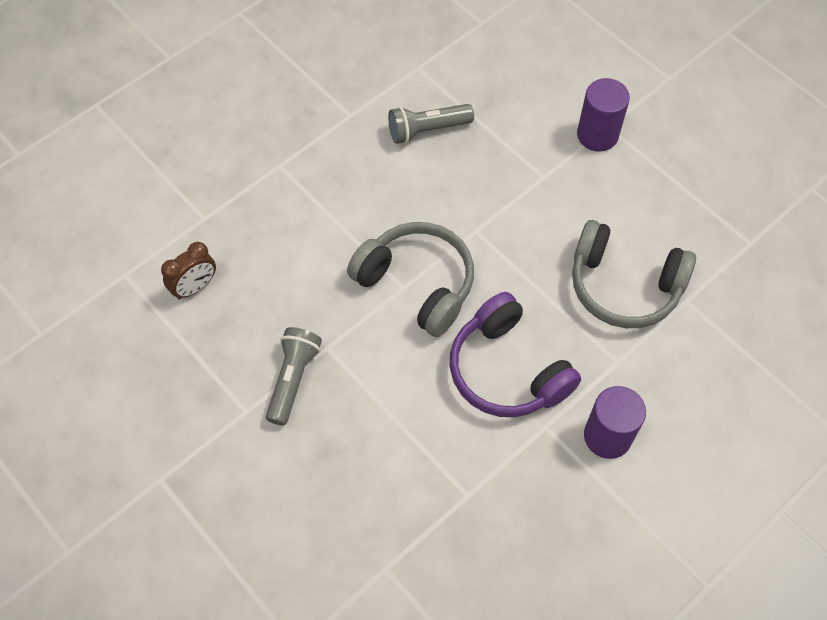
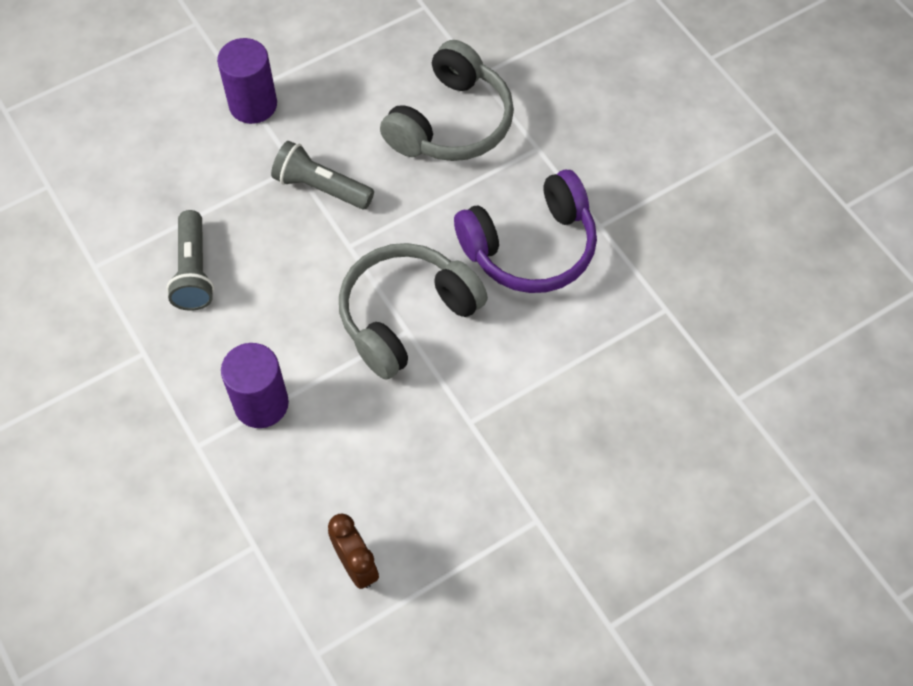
camera: 80 degrees left, 0 degrees up
grey flashlight [266,327,322,426] -> grey flashlight moved to [271,141,374,209]
purple cylinder [584,386,646,459] -> purple cylinder moved to [221,343,289,428]

